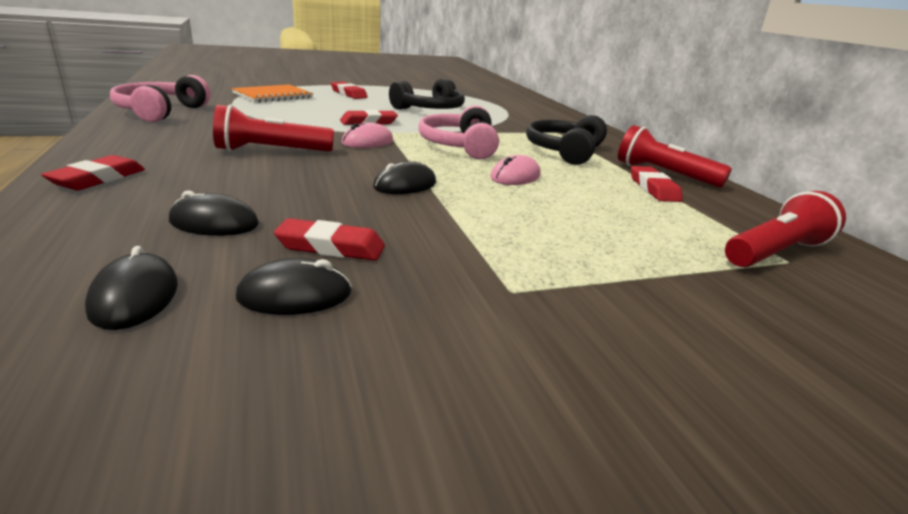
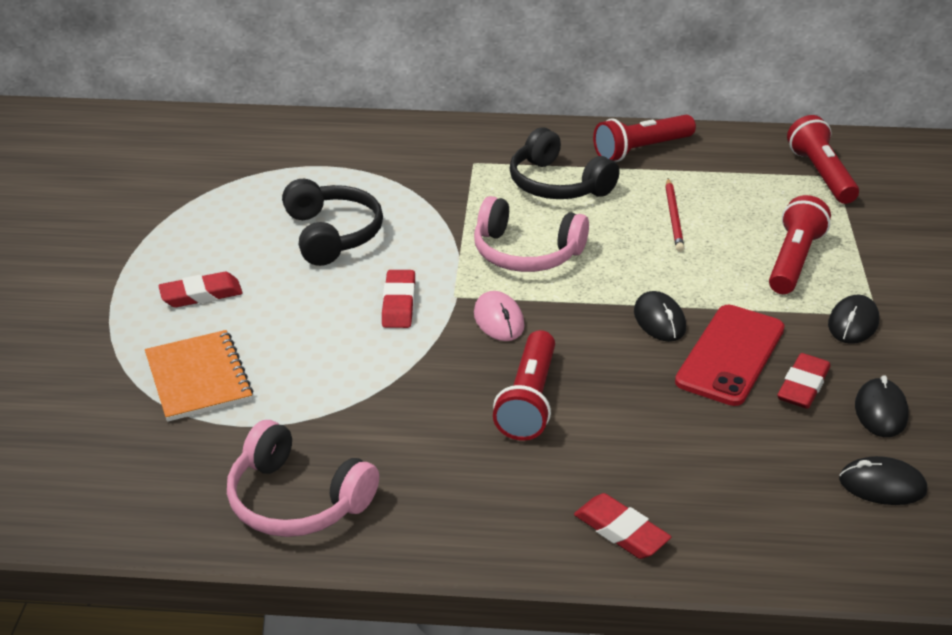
camera: 65 degrees left, 10 degrees up
black mouse [169,190,259,236] -> black mouse moved to [828,295,879,344]
pink mouse [490,155,540,185] -> none
red eraser [631,166,683,202] -> none
none -> red pencil [665,179,684,252]
none -> red phone [675,305,785,406]
none -> red flashlight [769,195,831,294]

